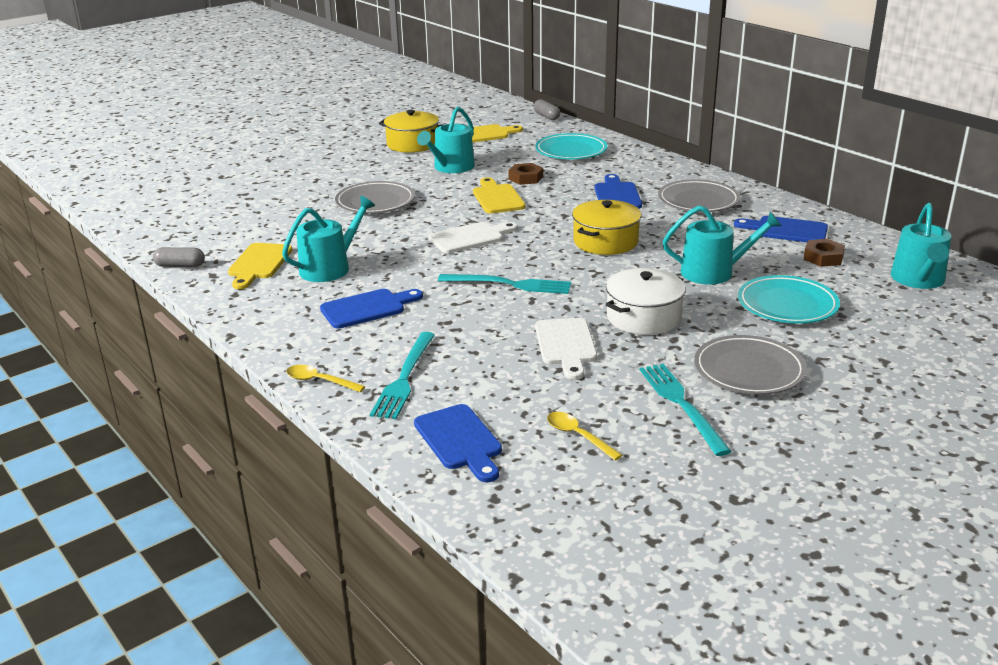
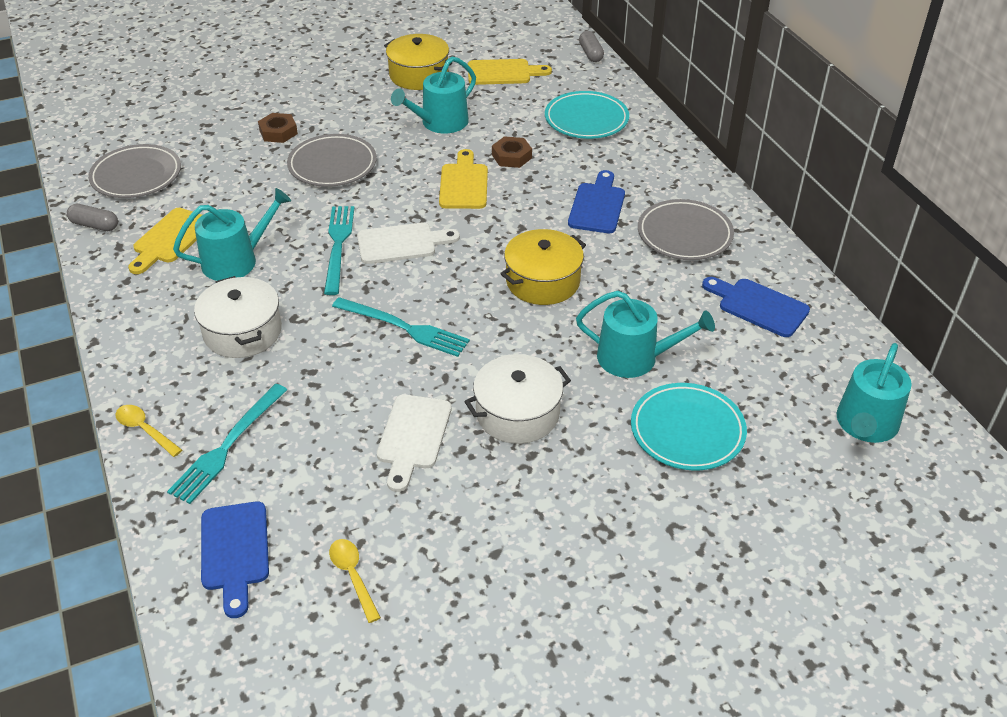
camera: 15 degrees right, 15 degrees up
blue cutting board [320,289,423,329] -> white pot [194,276,282,358]
turquoise fork [640,364,732,456] -> turquoise fork moved to [324,206,354,295]
grey plate [694,335,807,395] -> grey plate moved to [88,144,181,198]
brown nut [803,239,845,267] -> brown nut moved to [258,113,298,143]

